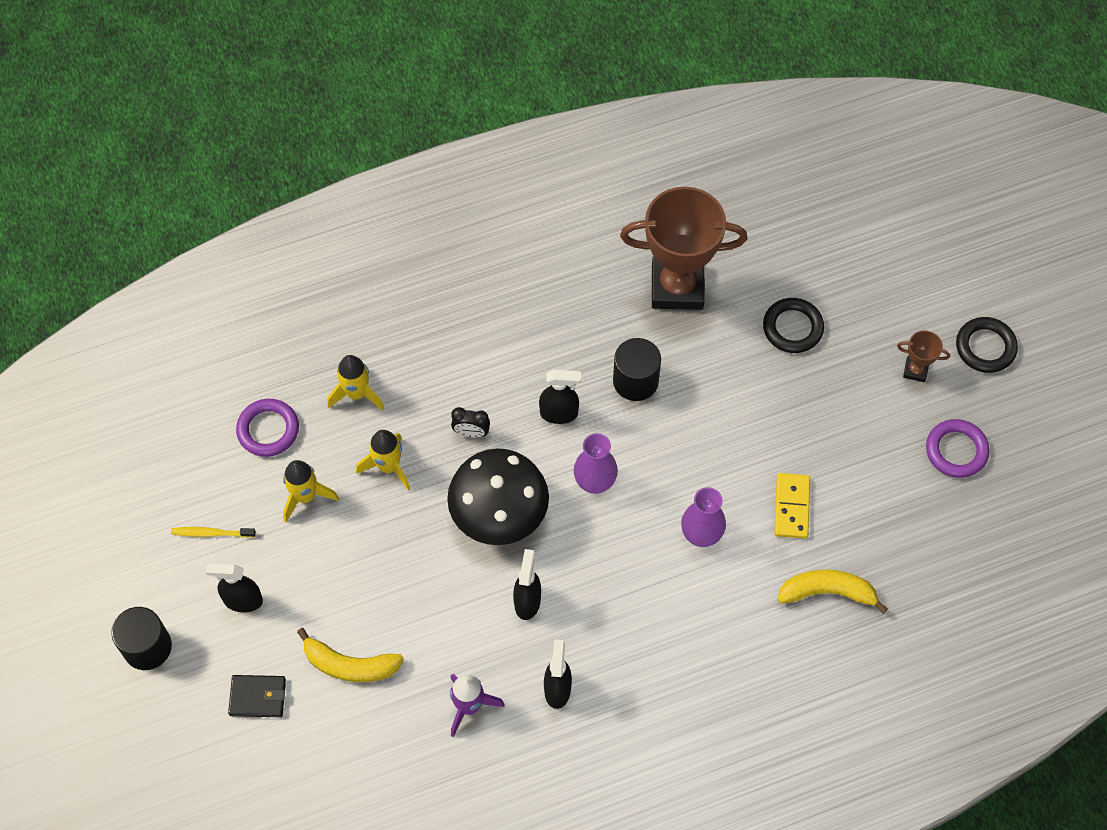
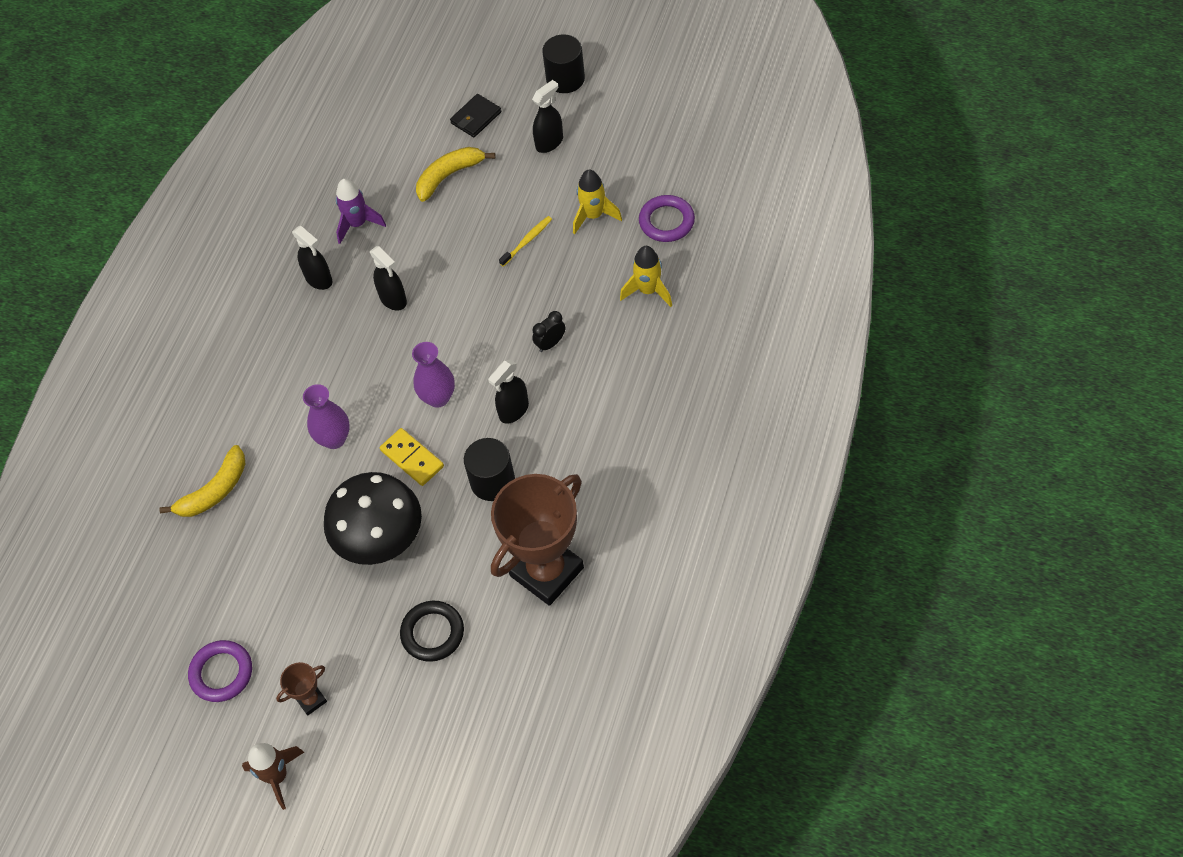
camera: 135 degrees right, 5 degrees down
yellow toothbrush [171,527,256,538] -> yellow toothbrush moved to [499,216,552,267]
yellow rocket [356,430,411,491] -> none
black mushroom [447,448,549,545] -> black mushroom moved to [324,472,422,565]
yellow domino [774,473,810,539] -> yellow domino moved to [380,428,444,486]
black ring [956,317,1018,373] -> brown rocket [242,743,304,810]

